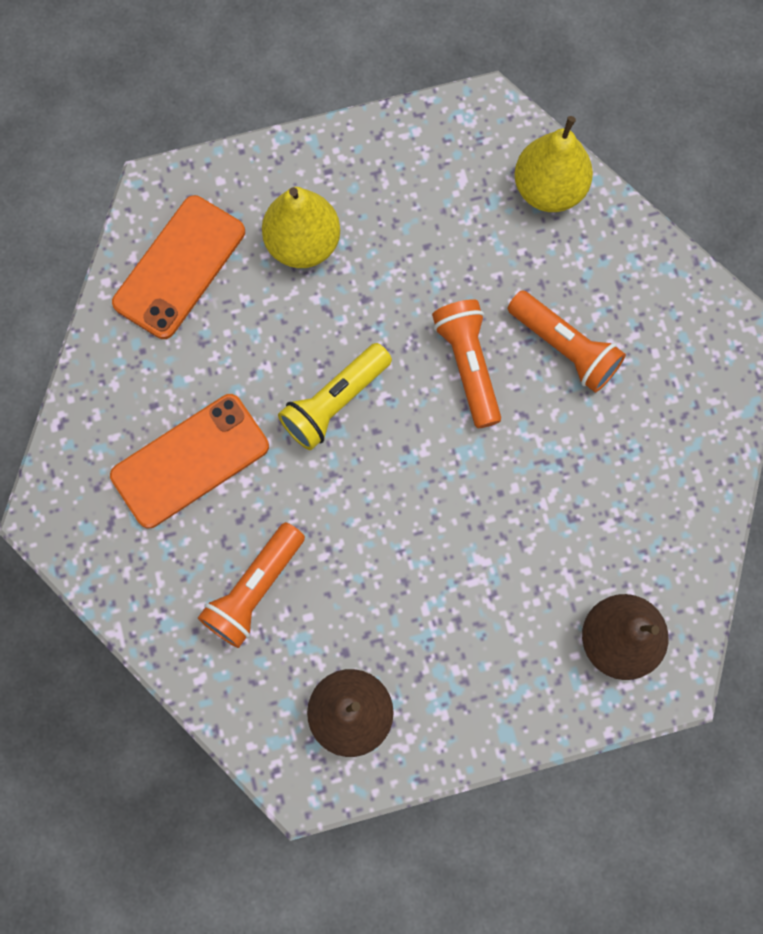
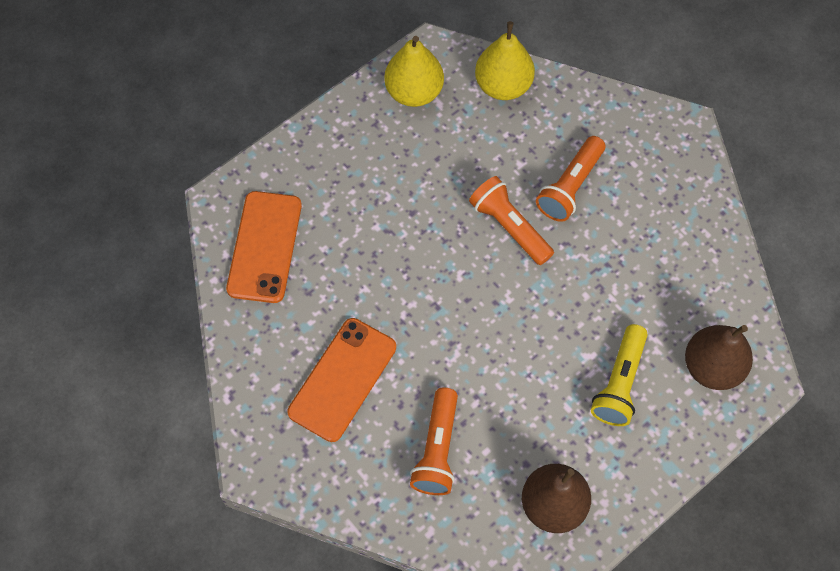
camera: 25 degrees left, 10 degrees down
yellow pear [262,187,340,268] -> yellow pear moved to [384,36,444,107]
yellow flashlight [278,343,392,450] -> yellow flashlight moved to [591,324,648,426]
orange flashlight [507,290,626,393] -> orange flashlight turned 105 degrees clockwise [536,136,605,222]

